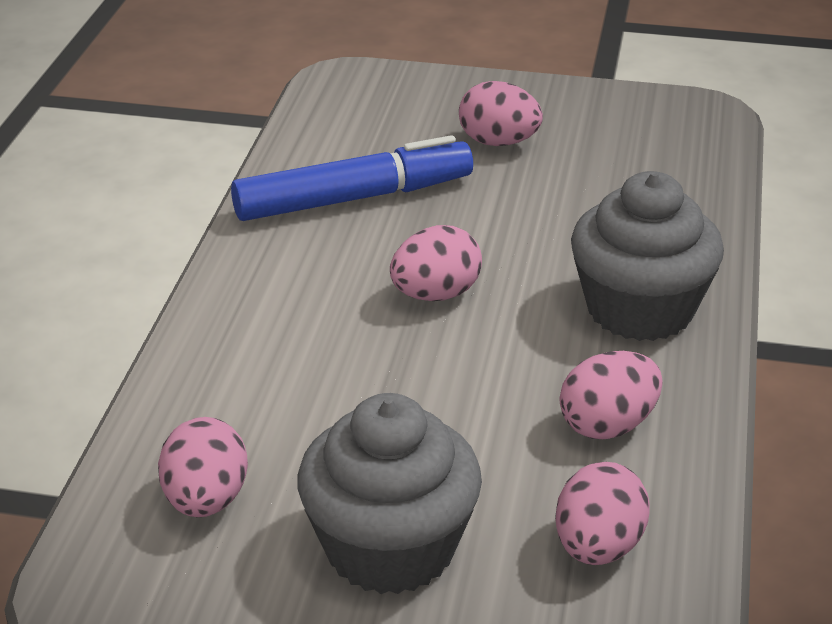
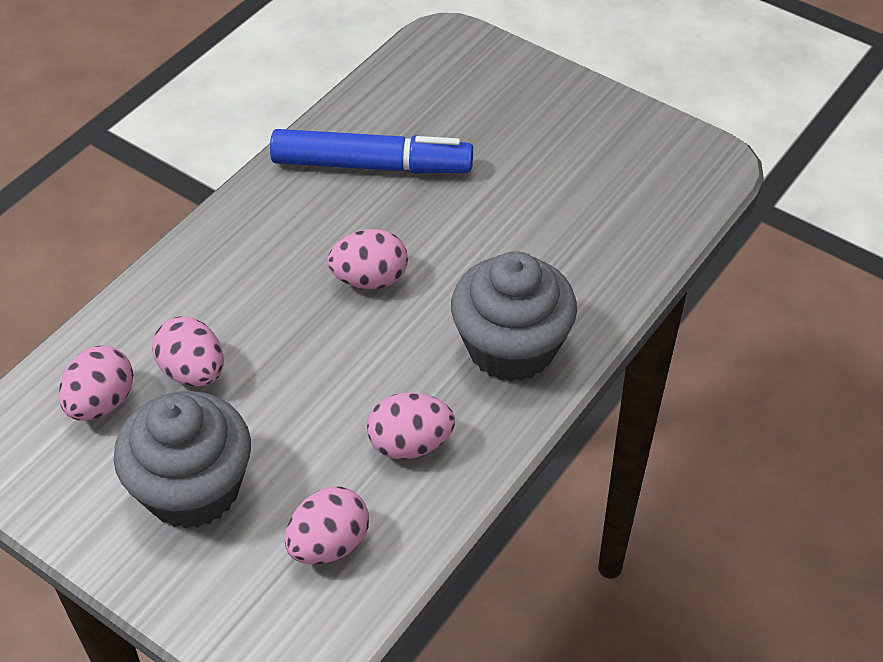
camera: 25 degrees right, 15 degrees up
pink egg [459,81,543,146] -> pink egg moved to [152,317,224,386]

